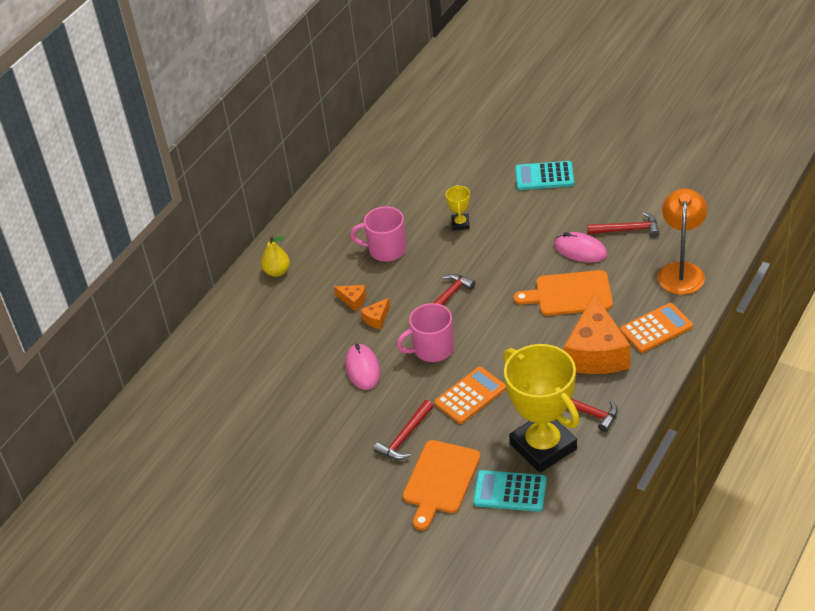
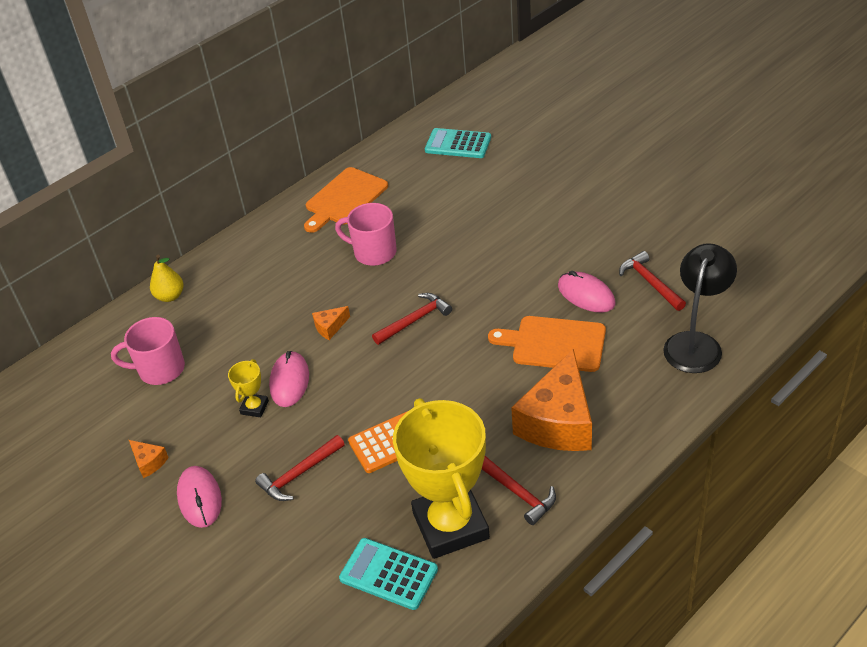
camera: 15 degrees right, 0 degrees up
yellow pear [261,235,290,277] -> yellow pear moved to [150,255,184,302]
orange cheese [334,285,366,311] -> orange cheese moved to [129,440,169,478]
pink mug [396,303,454,362] -> pink mug moved to [111,317,185,385]
orange cutting board [403,440,481,530] -> orange cutting board moved to [304,167,388,233]
yellow trophy [446,185,470,230] -> yellow trophy moved to [228,359,269,417]
turquoise calculator [515,161,574,190] -> turquoise calculator moved to [425,128,491,158]
red hammer [588,212,659,237] -> red hammer turned 135 degrees counterclockwise [619,251,686,311]
orange calculator [620,303,693,353] -> none
orange lamp [658,188,707,295] -> black lamp [663,243,737,373]
none -> pink mouse [177,466,222,528]

